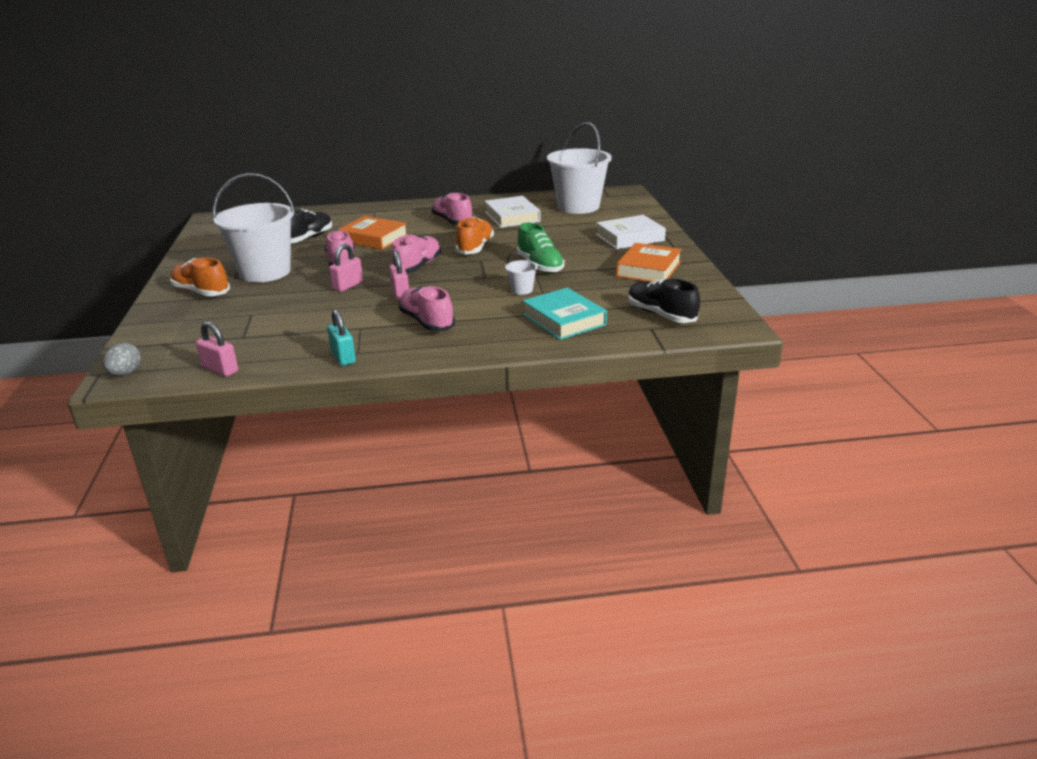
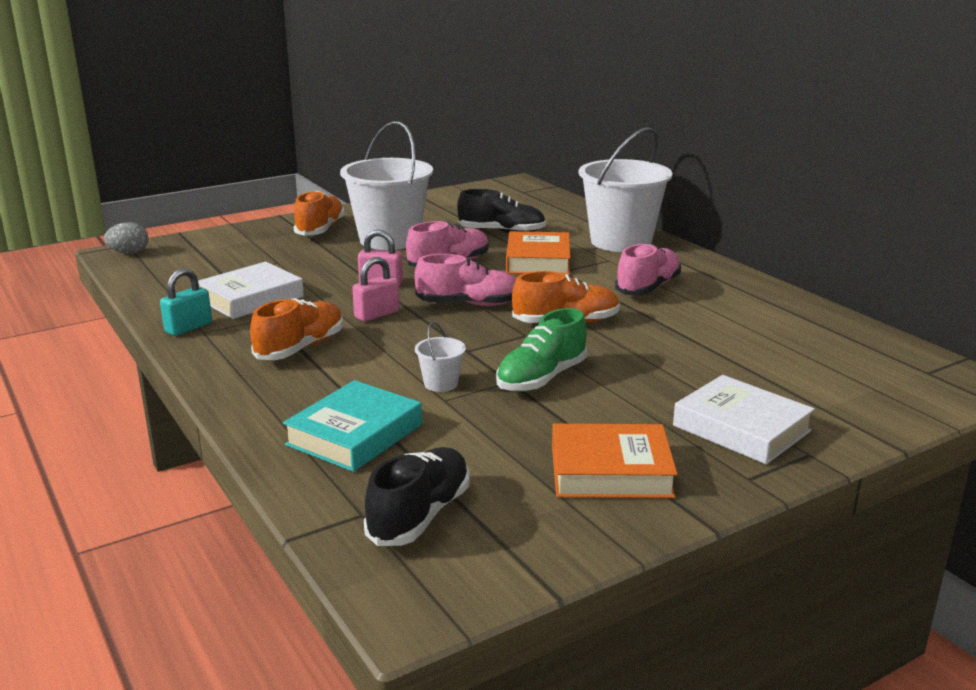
camera: 65 degrees right, 5 degrees down
pink padlock [196,321,238,377] -> none
pink shoe [399,286,455,332] -> orange shoe [250,298,343,360]
white book [484,196,541,228] -> white book moved to [198,261,304,319]
white bucket [547,122,612,214] -> white bucket moved to [579,127,673,252]

